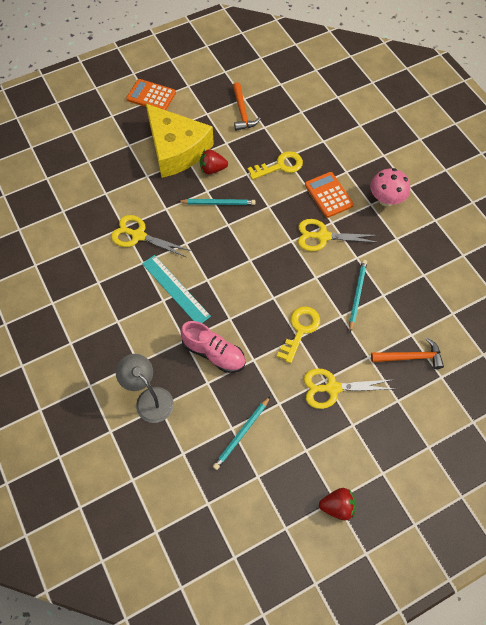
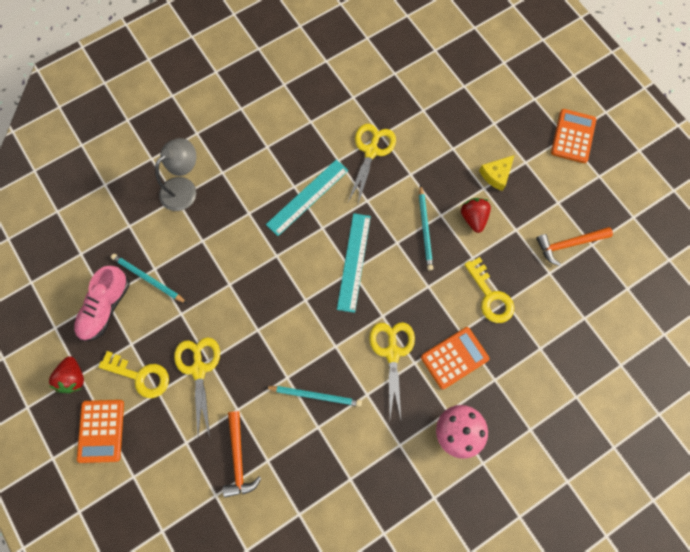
camera: 85 degrees right, 10 degrees up
yellow cheese [146,104,214,178] -> yellow cheese [479,155,515,191], size x0.40
pink shoe [180,321,245,373] -> pink shoe moved to [74,266,130,341]
yellow key [277,306,320,363] -> yellow key moved to [99,351,169,398]
none -> orange calculator [77,400,124,463]
none -> turquoise ruler [337,213,371,313]

